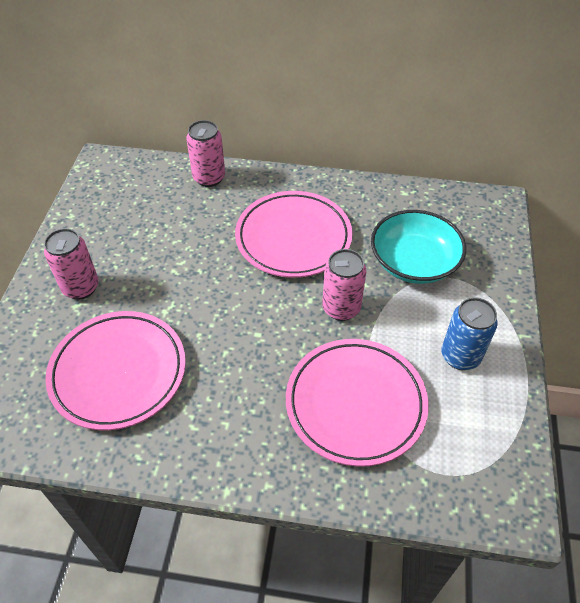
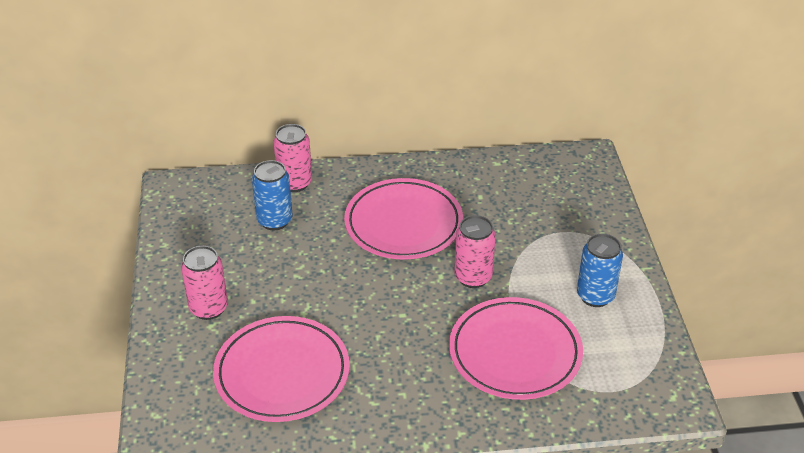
camera: 15 degrees left, 10 degrees down
turquoise bowl [371,210,466,284] -> none
none -> blue can [252,160,293,230]

